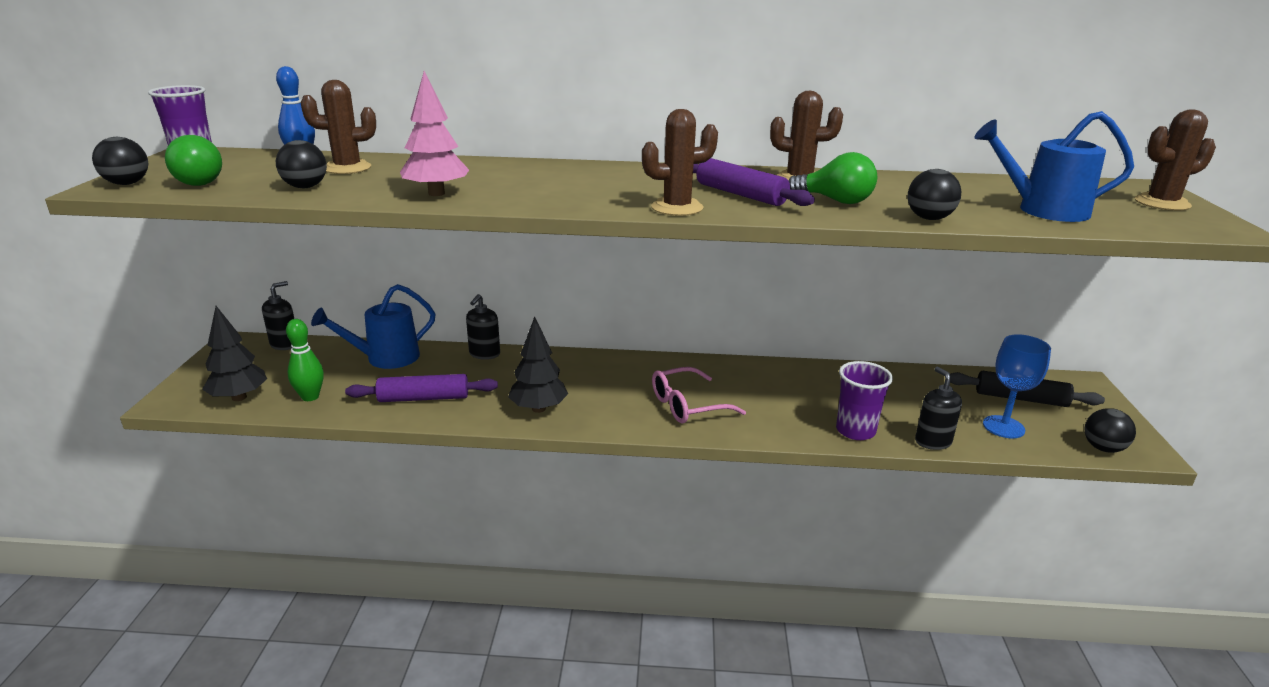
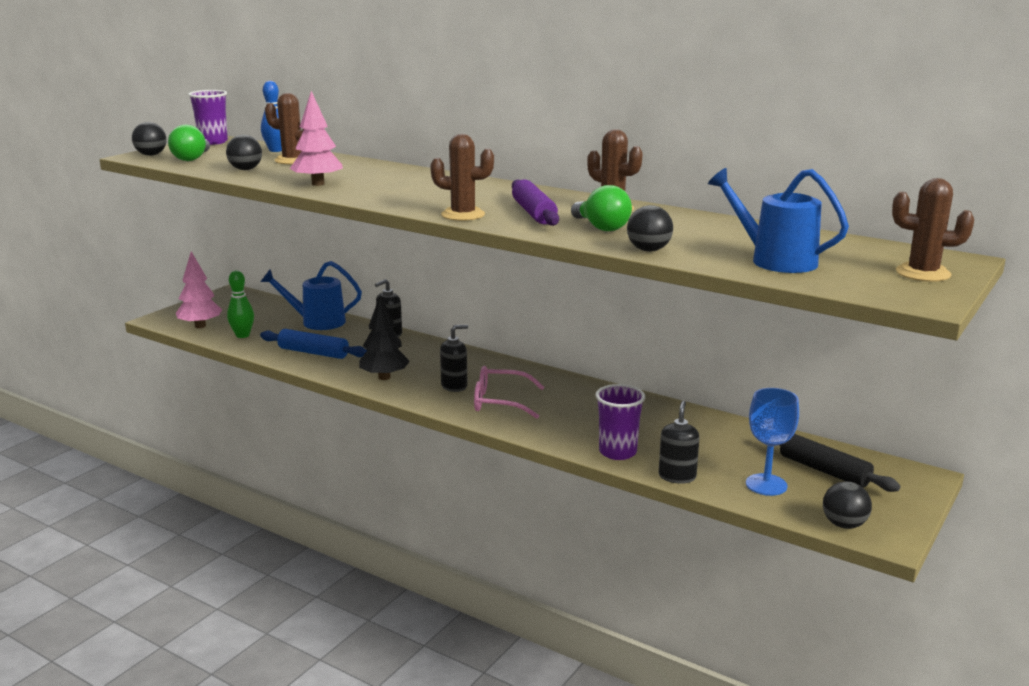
camera: 30 degrees right, 5 degrees down
black tree [202,306,267,401] -> pink tree [176,251,222,328]
black soap dispenser [262,281,294,350] -> black soap dispenser moved to [440,325,468,392]
purple rolling pin [345,374,498,402] -> blue rolling pin [260,329,367,359]

